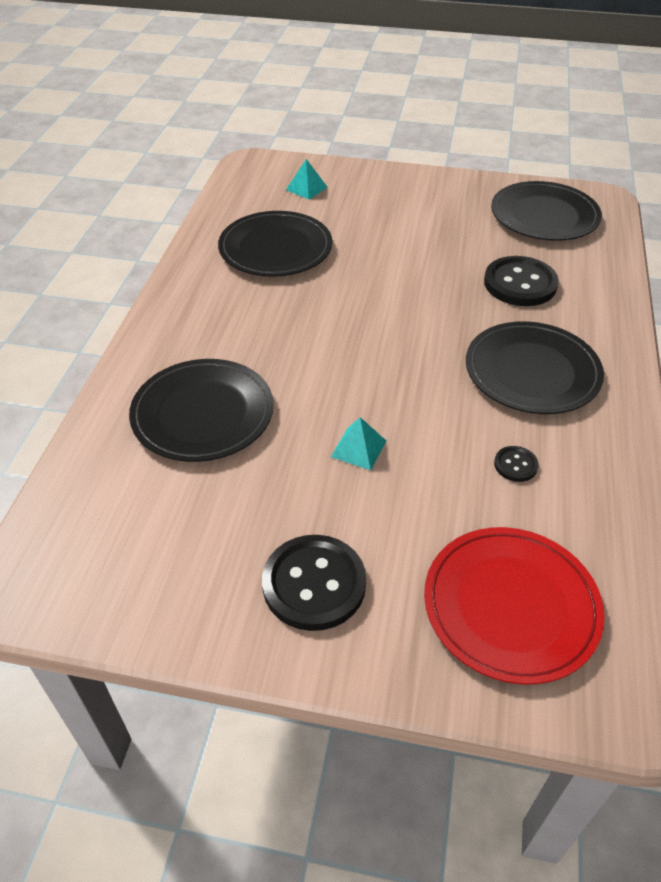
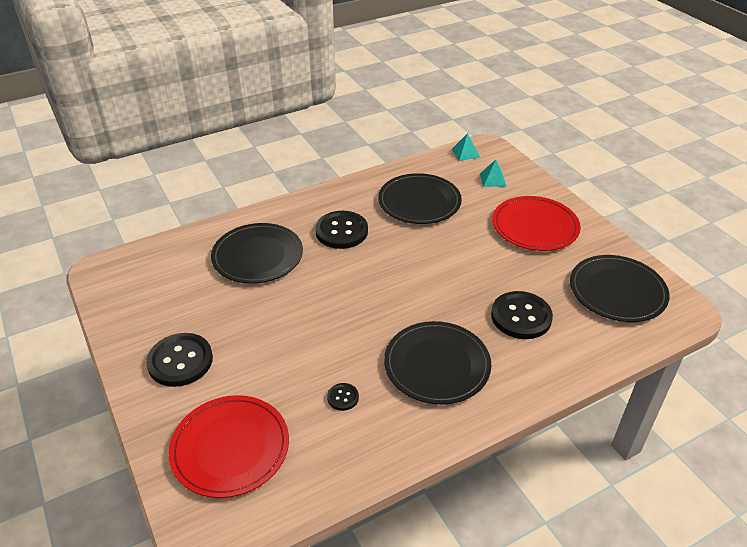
camera: 50 degrees right, 5 degrees down
turquoise pyramid [331,417,386,470] -> turquoise pyramid moved to [452,133,480,161]
none -> black button [315,211,368,249]
none -> red plate [492,196,581,251]

